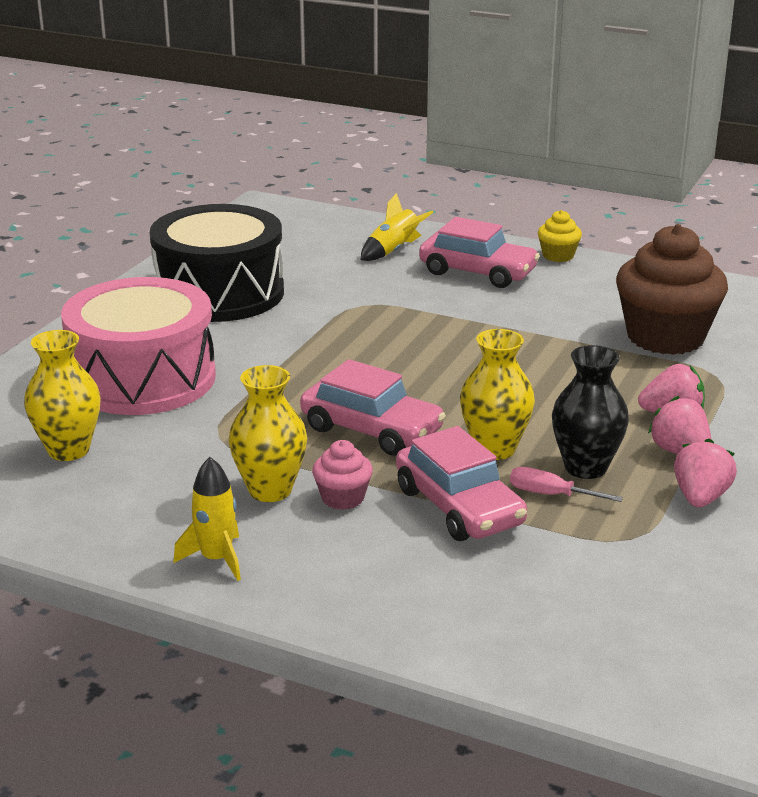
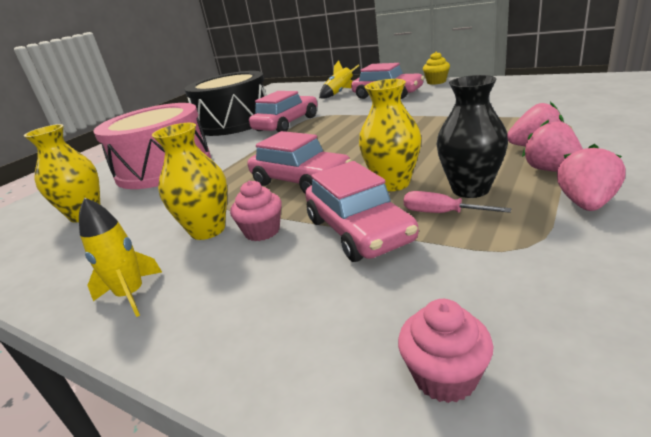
camera: 10 degrees right, 0 degrees up
brown cupcake [616,224,728,355] -> none
none -> pink car [249,91,317,132]
none -> pink cupcake [398,299,493,403]

